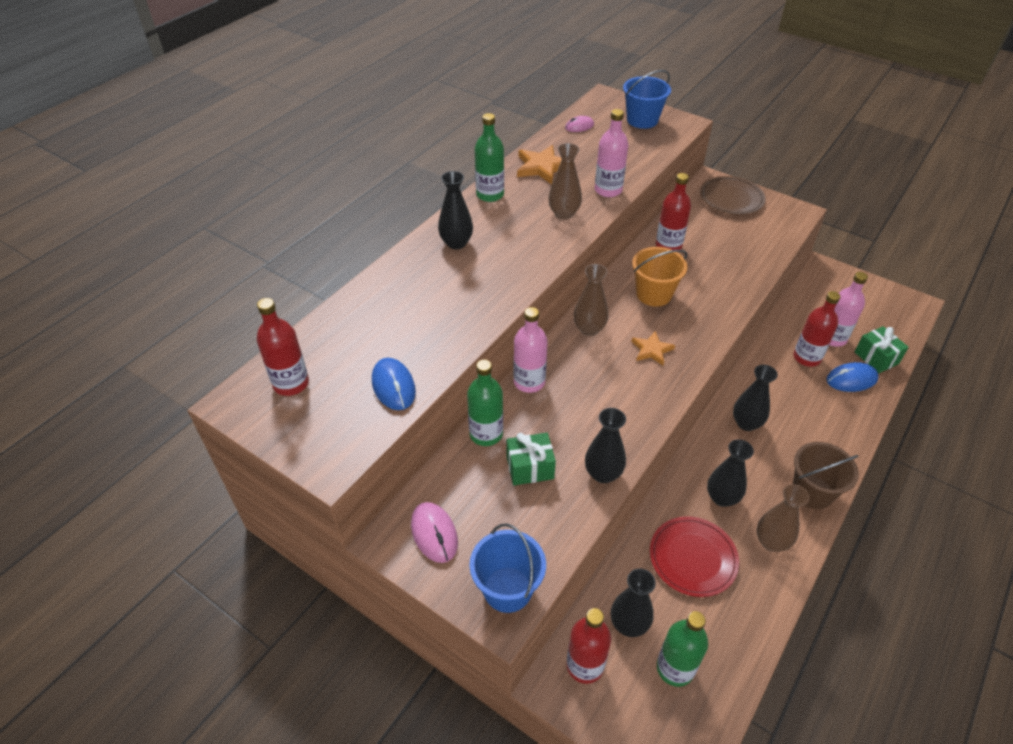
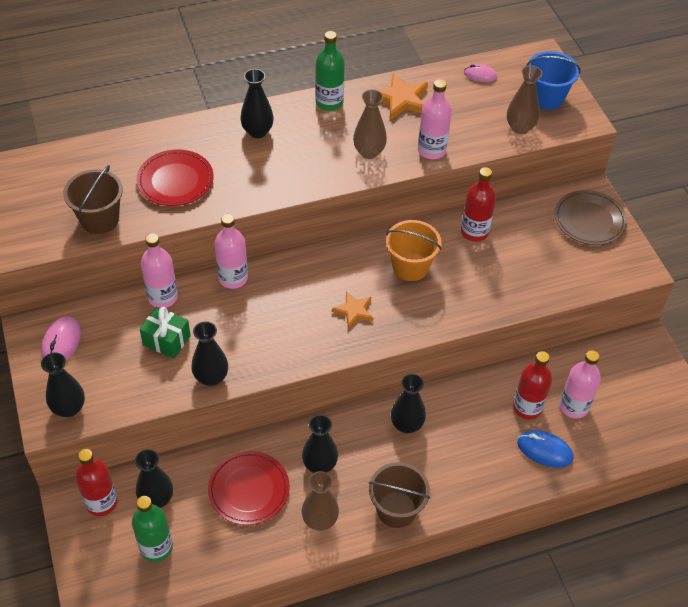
camera: 35 degrees right, 5 degrees up
red bottle [257,298,309,396] -> none
blue mouse [372,358,416,410] -> brown bucket [63,165,123,234]
green bottle [467,360,503,446] -> pink bottle [141,233,178,308]
blue bucket [469,523,546,613] -> black vase [41,353,85,417]
brown vase [574,264,609,336] -> brown vase moved to [507,65,543,134]
green gift [855,326,909,373] -> none
none -> red plate [136,149,214,206]

